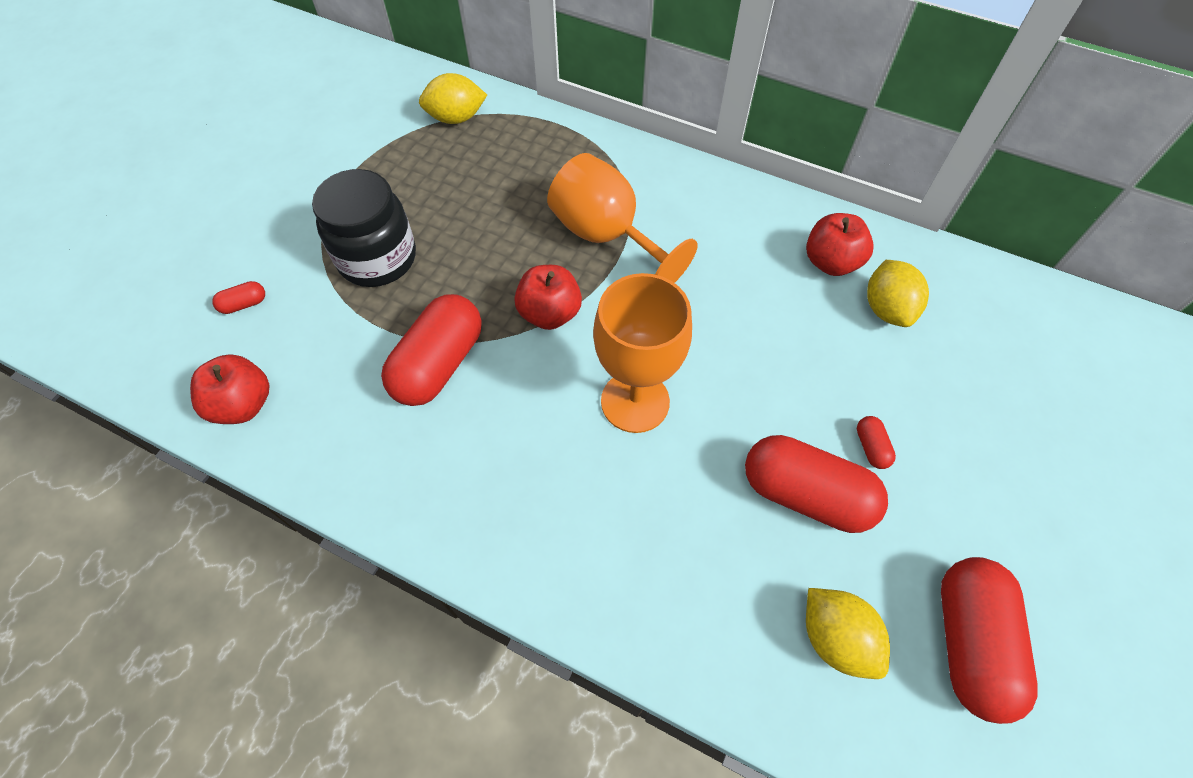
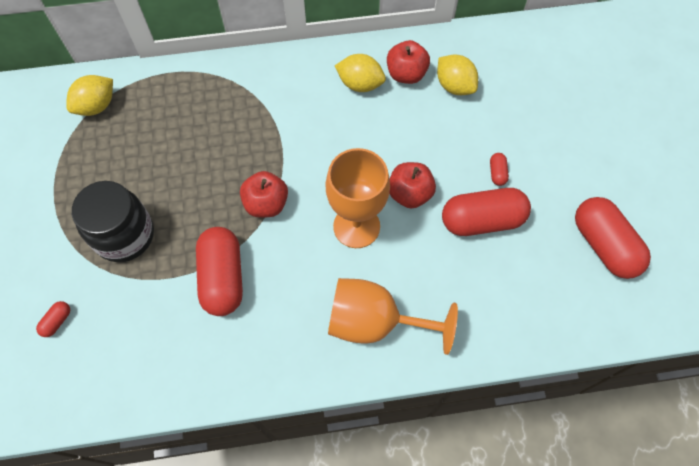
camera: 35 degrees left, 5 degrees up
red apple [190,354,269,424] -> red apple moved to [389,162,436,209]
orange goblet [547,153,698,283] -> orange goblet moved to [328,278,458,355]
yellow lemon [806,588,890,679] -> yellow lemon moved to [335,54,386,92]
red capsule [857,416,896,469] -> red capsule turned 45 degrees clockwise [490,153,509,186]

